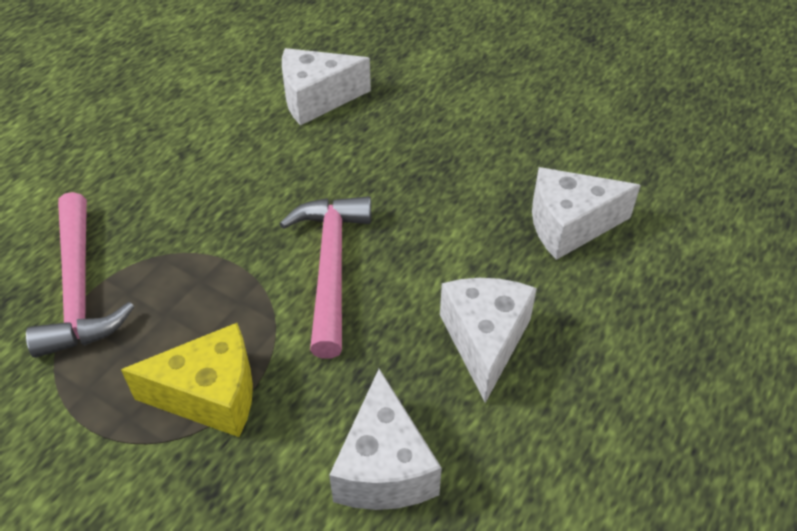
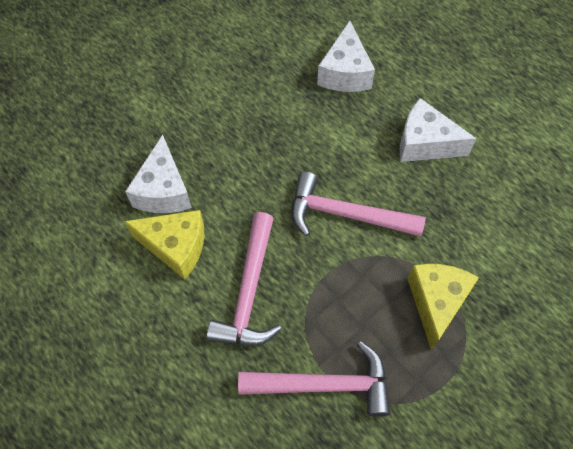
camera: 75 degrees left, 15 degrees up
white cheese [329,369,442,510] -> none
none -> yellow cheese [124,210,204,279]
none -> pink hammer [207,212,282,346]

